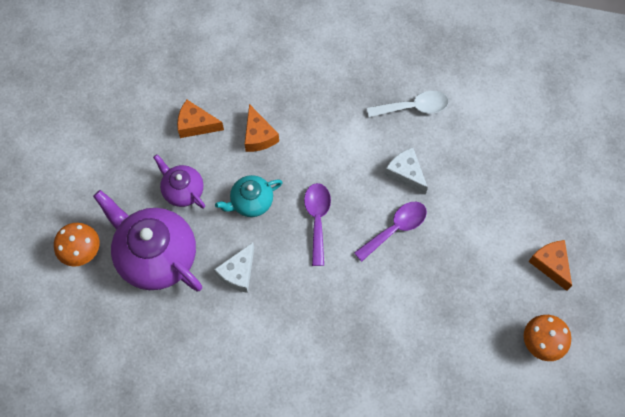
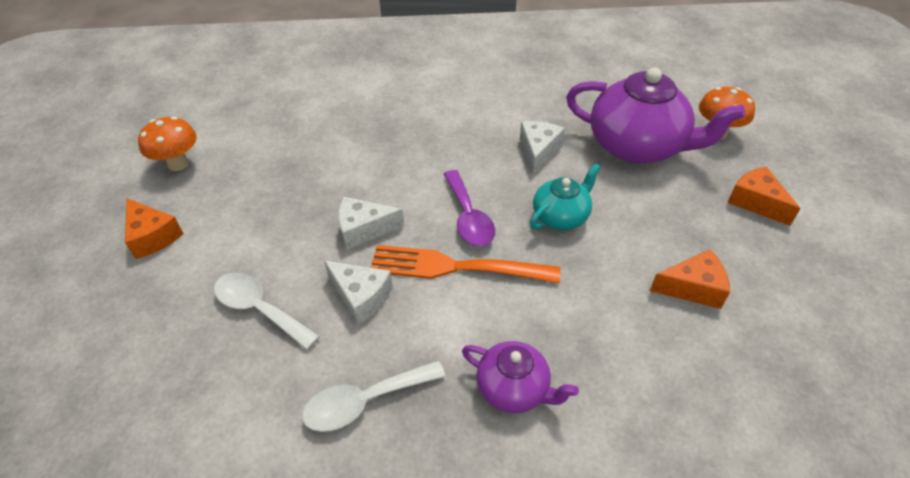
camera: 165 degrees right, 20 degrees down
purple teapot [153,154,205,209] -> purple teapot moved to [462,341,579,413]
orange cheese [245,104,279,152] -> orange cheese moved to [727,166,801,226]
purple spoon [354,202,427,262] -> white cheese [338,197,404,250]
none -> white spoon [214,272,320,350]
none -> orange fork [370,245,561,284]

